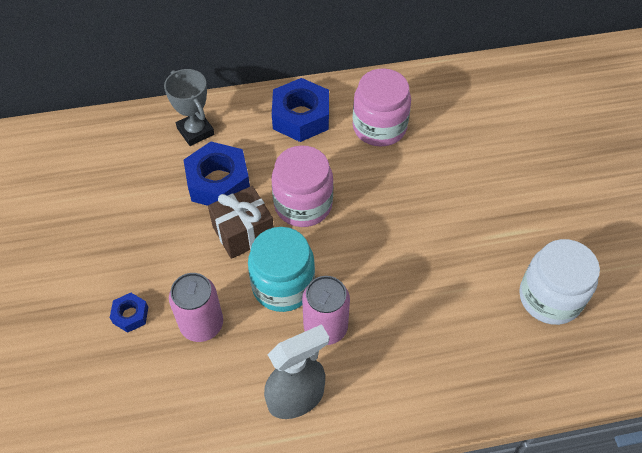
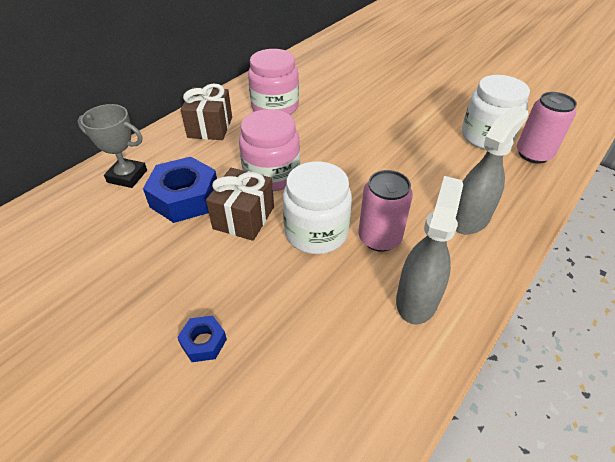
camera: 40 degrees left, 10 degrees down
pink can [169,273,223,342] -> pink can moved to [517,92,577,164]
turquoise jar [248,227,315,312] -> white jar [283,161,352,254]
blue nut [272,78,329,142] -> brown gift [181,83,232,140]
none -> grey spray bottle [456,106,528,235]

